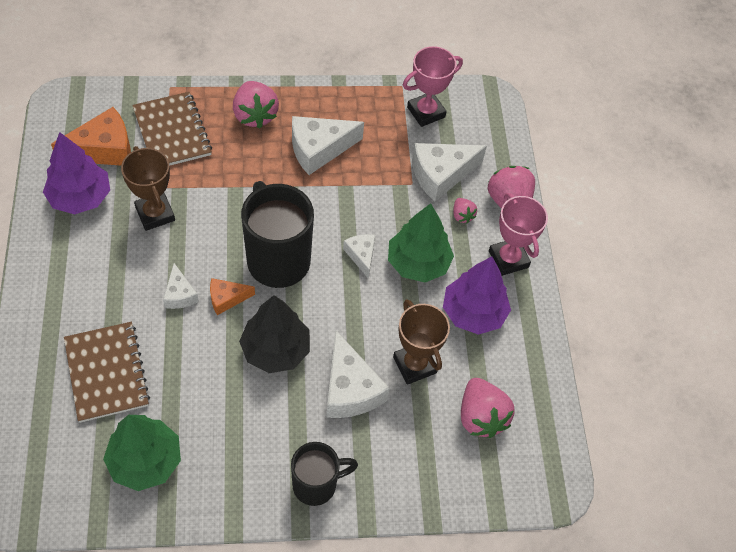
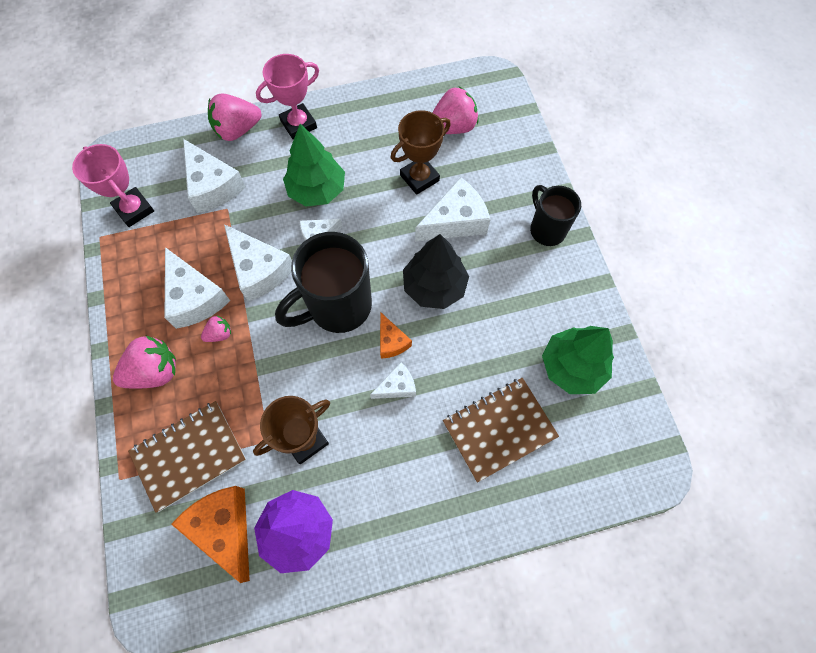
camera: 95 degrees left, 10 degrees up
purple tree [443,257,511,335] -> none
pink strawberry [453,198,477,223] -> pink strawberry moved to [201,315,231,342]
none -> white cheese [224,224,292,301]

